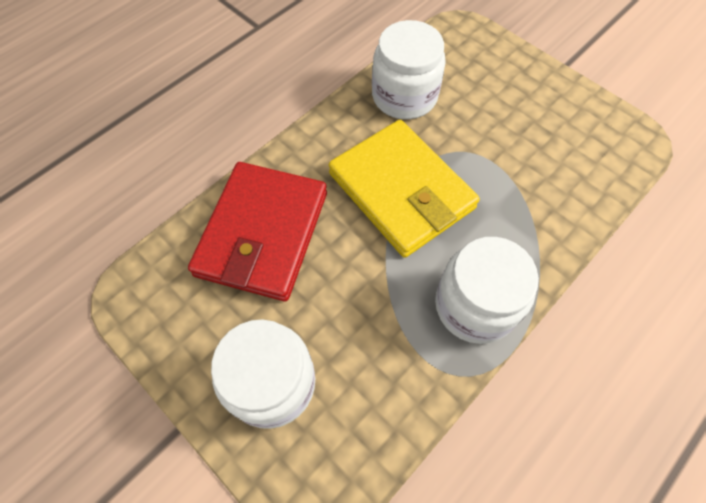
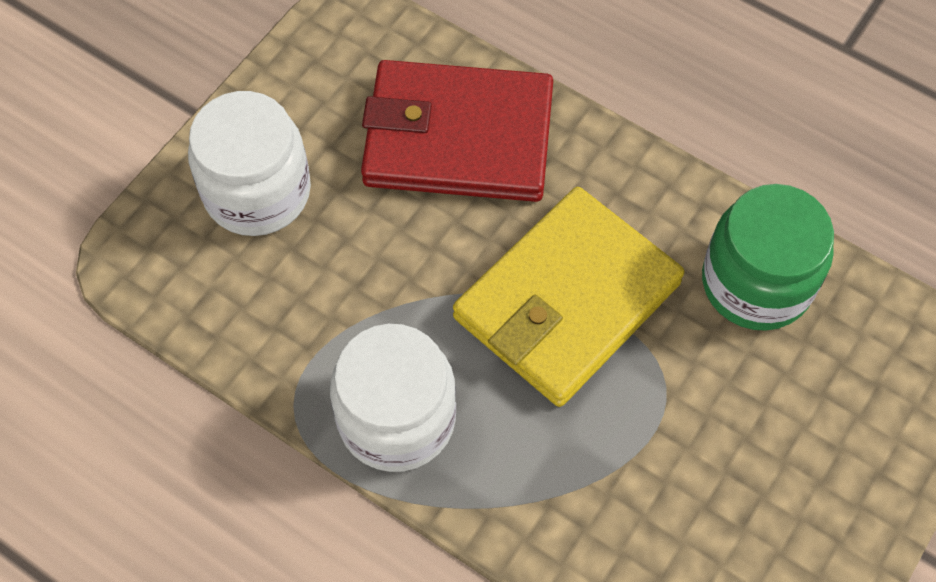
camera: 80 degrees right, 0 degrees up
white jar [372,20,446,119] -> green jar [702,184,834,331]

